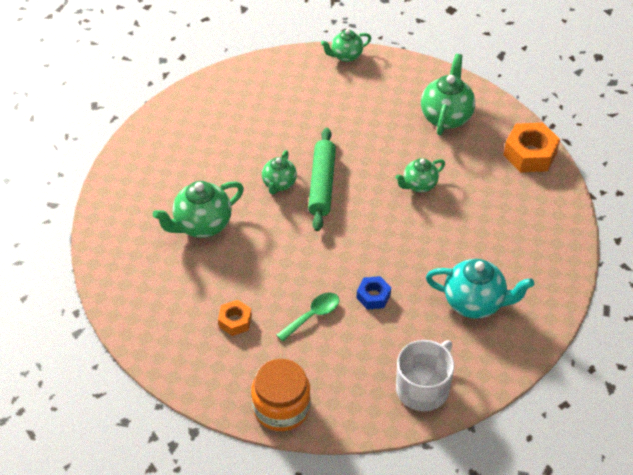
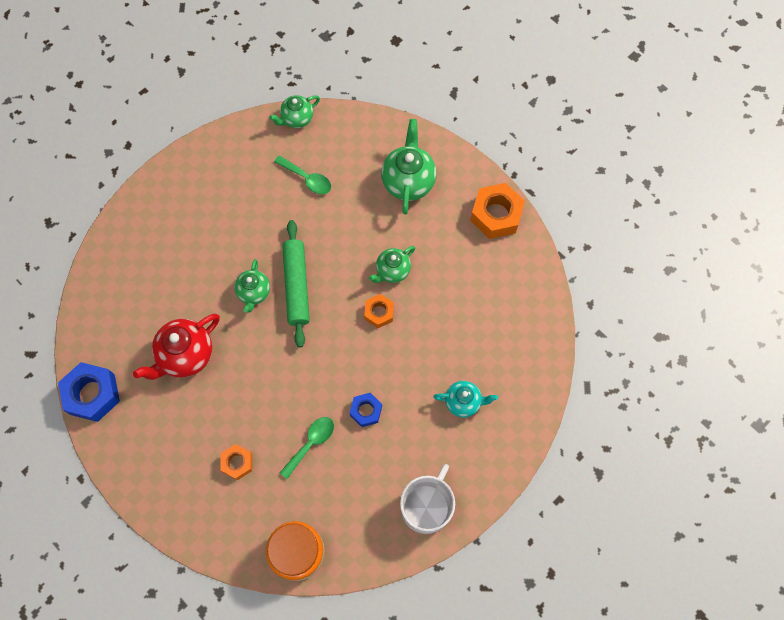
camera: 10 degrees left, 20 degrees up
green teapot [153,181,244,238] -> red teapot [133,314,220,380]
turquoise teapot [426,259,534,319] -> turquoise teapot [433,381,498,418], size x0.62
none -> blue nut [58,362,120,422]
none -> green spoon [274,155,331,194]
none -> orange nut [364,294,394,328]

